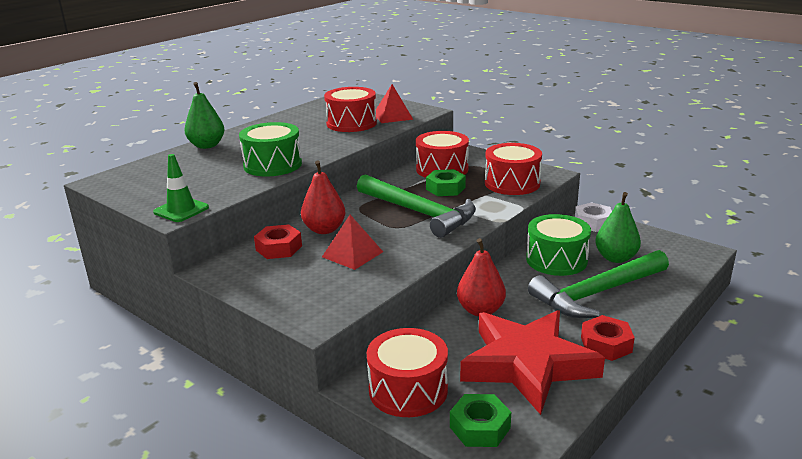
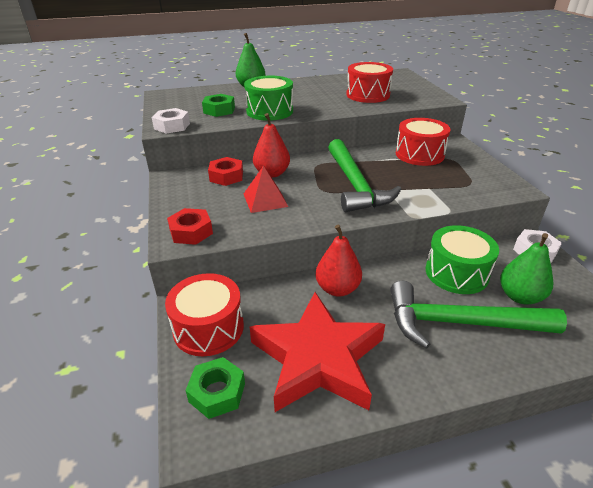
camera: 35 degrees right, 10 degrees up
green traffic cone [153,154,209,222] -> white nut [152,108,190,134]
red pyramid [376,84,414,123] -> none
green nut [426,169,466,196] -> green nut moved to [202,94,235,117]
red drum [485,143,542,195] -> none
red nut [581,315,635,361] -> red nut moved to [167,208,213,245]

